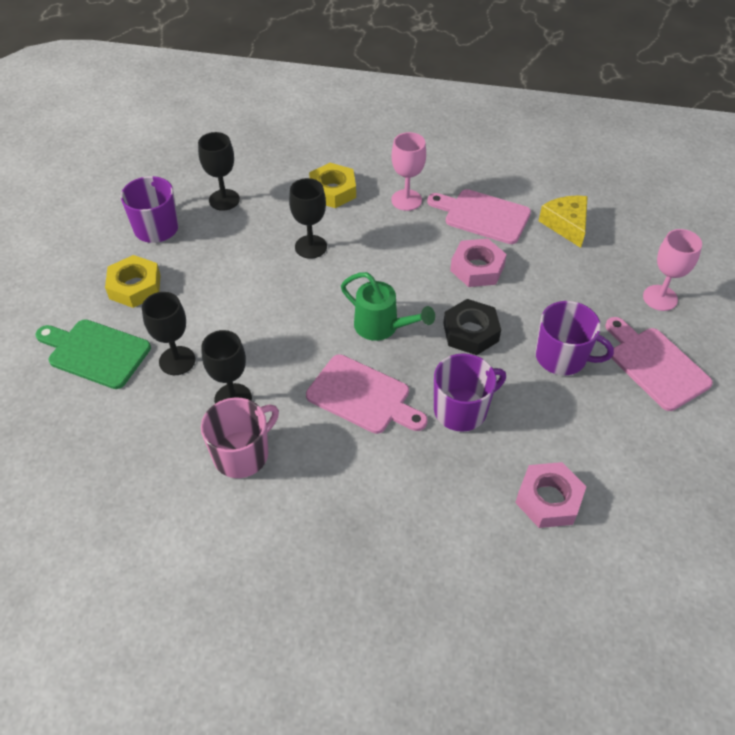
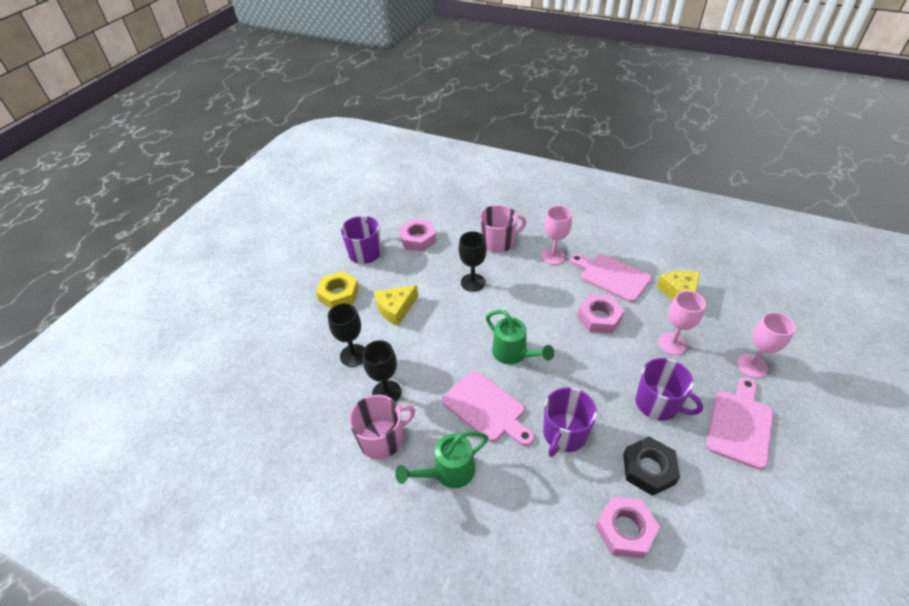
camera: 15 degrees right, 5 degrees down
green cutting board [36,319,151,389] -> none
black goblet [198,132,240,211] -> pink nut [399,219,436,252]
yellow nut [309,163,356,208] -> pink mug [480,205,526,253]
purple mug [434,353,506,432] -> purple mug turned 135 degrees clockwise [543,387,597,457]
black nut [443,299,501,355] -> black nut moved to [623,437,680,496]
pink cutting board [605,317,713,411] -> pink cutting board turned 45 degrees clockwise [706,377,773,470]
none -> yellow cheese [374,285,418,326]
none -> green watering can [395,431,488,488]
none -> pink goblet [658,291,706,355]

